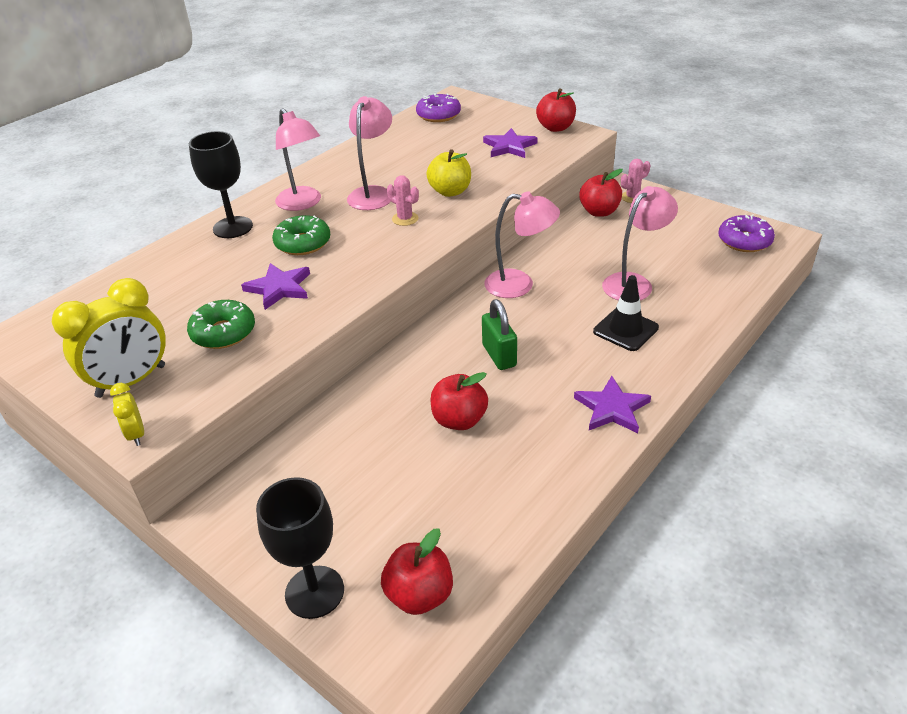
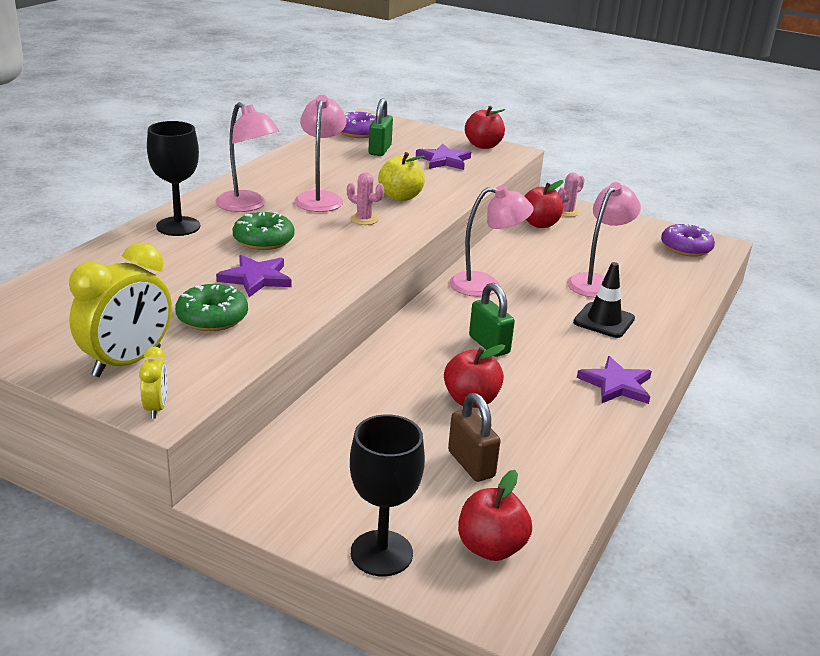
camera: 15 degrees left, 10 degrees down
yellow clock [110,383,144,446] -> yellow clock turned 150 degrees counterclockwise [139,346,168,419]
none -> green padlock [369,98,393,156]
none -> brown padlock [448,393,500,482]

